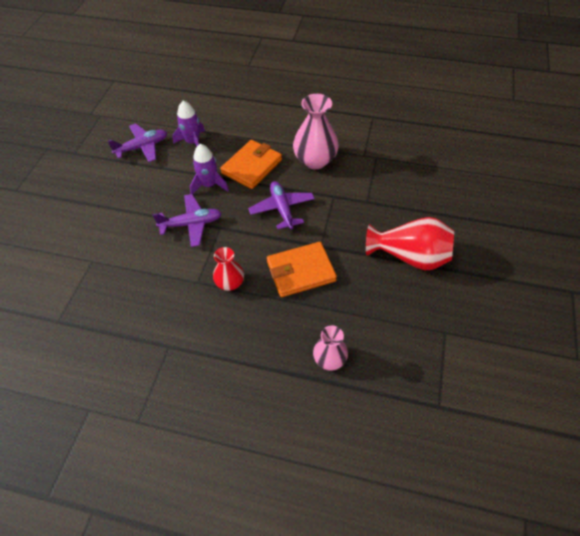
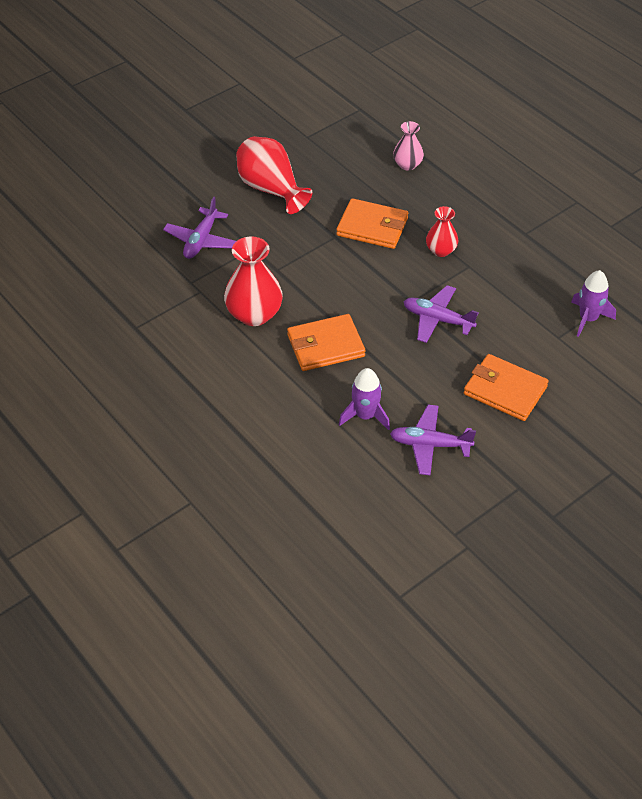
camera: 145 degrees left, 5 degrees down
purple rocket [190,144,229,194] -> purple rocket moved to [571,270,616,337]
purple plane [248,181,315,230] -> purple plane moved to [163,197,236,259]
pink vase [293,94,339,169] -> red vase [224,236,283,326]
none -> orange wallet [464,354,548,421]

